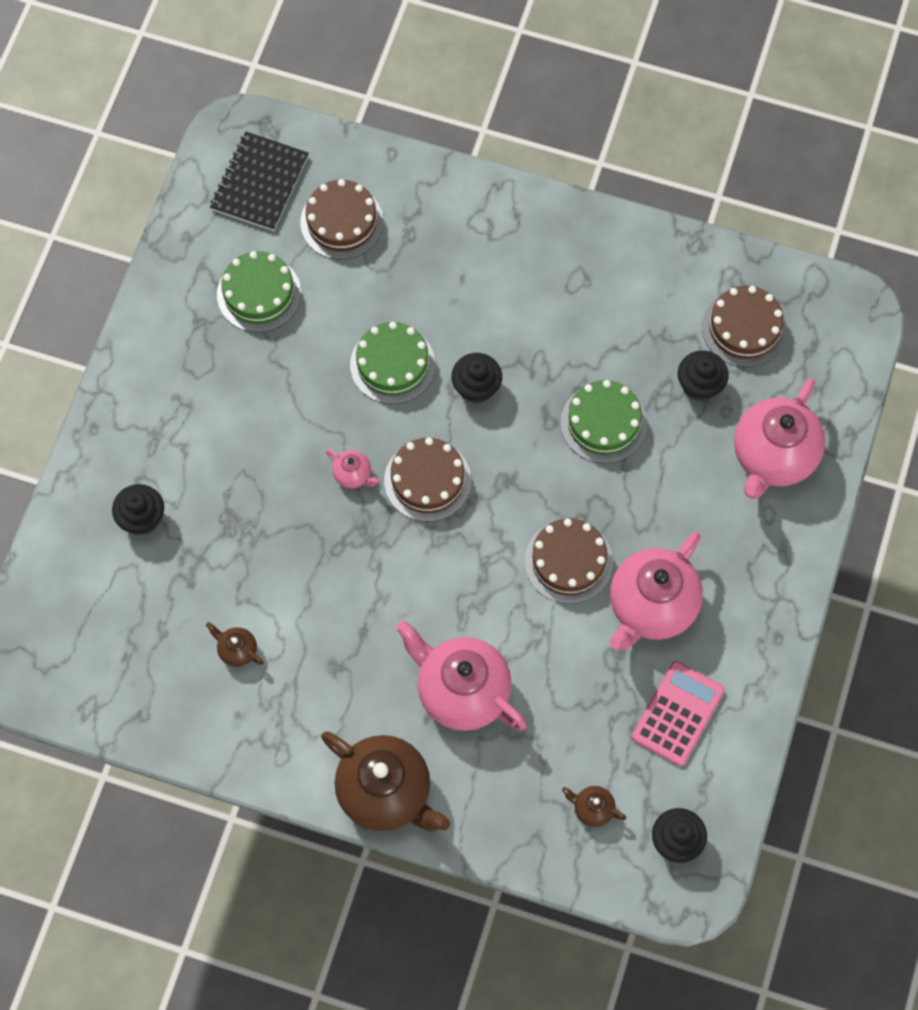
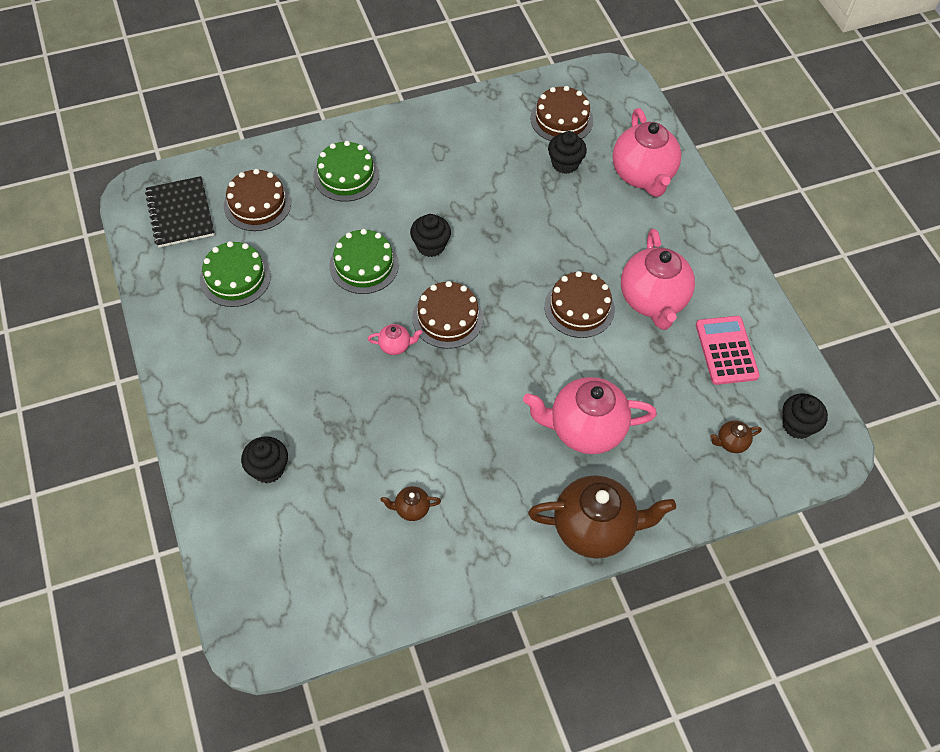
camera: 40 degrees left, 10 degrees down
green cake [560,380,647,463] -> green cake moved to [313,141,379,202]

